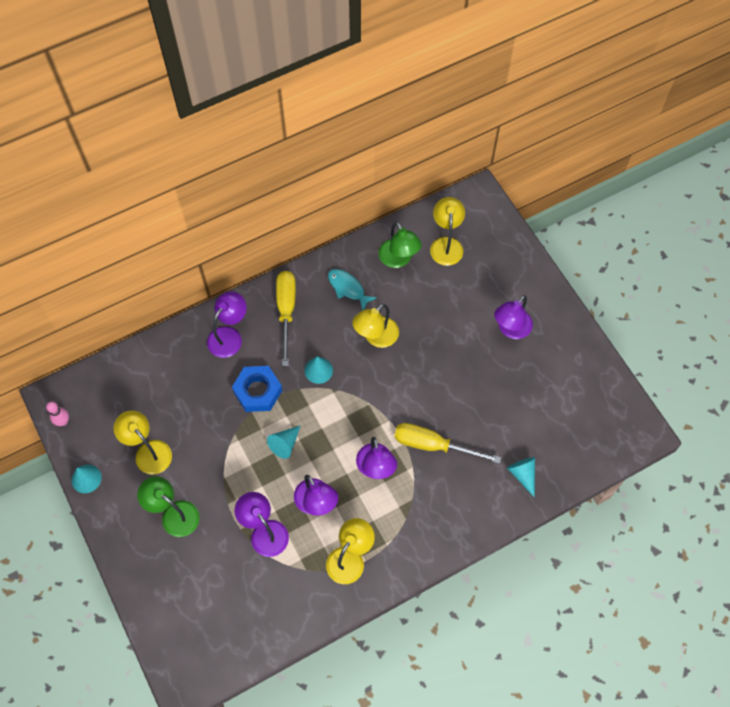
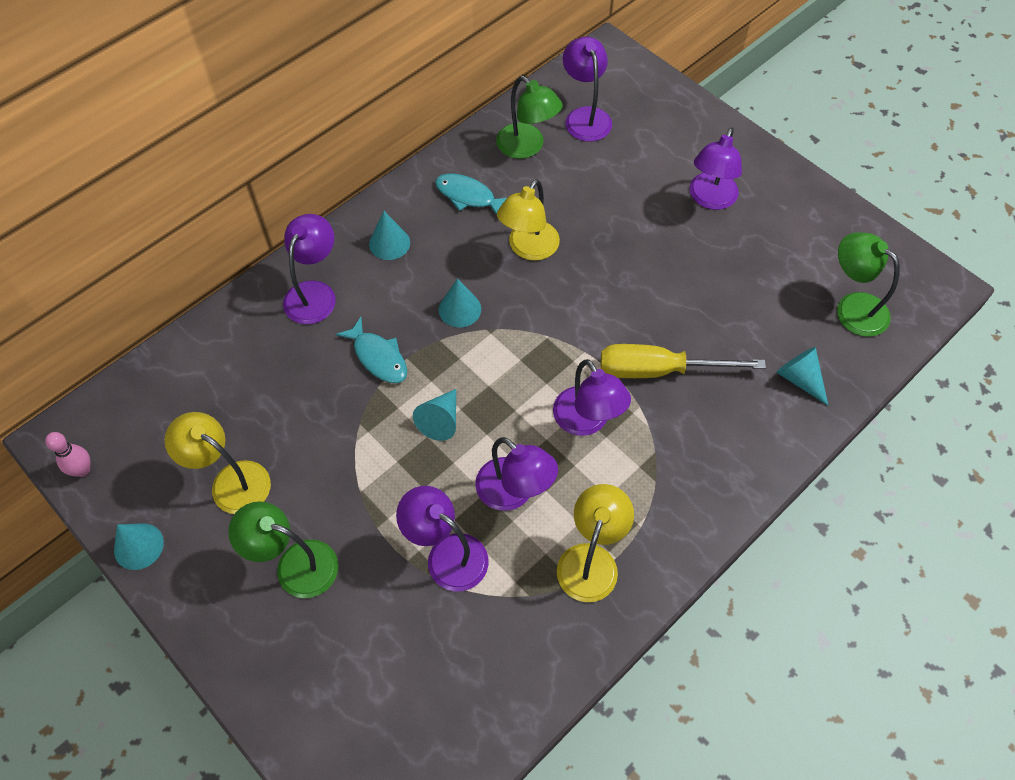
camera: 15 degrees left, 5 degrees down
blue nut [232,366,282,412] -> turquoise fish [336,317,407,383]
yellow screwdriver [276,271,296,366] -> turquoise cone [369,211,410,260]
yellow lamp [430,197,465,266] -> purple lamp [563,37,612,142]
none -> green lamp [837,232,900,337]

